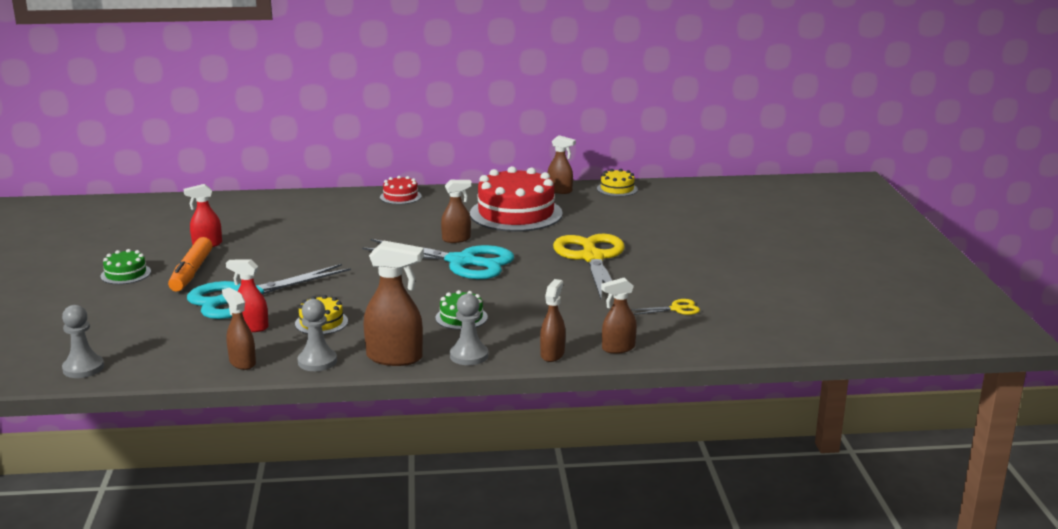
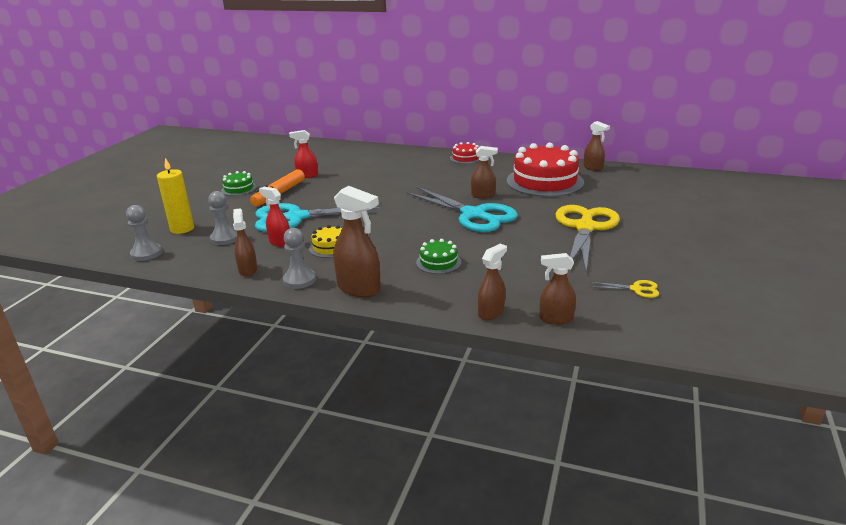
camera: 25 degrees right, 5 degrees up
grey pawn [450,293,488,365] -> grey pawn moved to [208,191,237,245]
yellow cake [597,169,638,197] -> none
none -> yellow candle [157,158,194,234]

